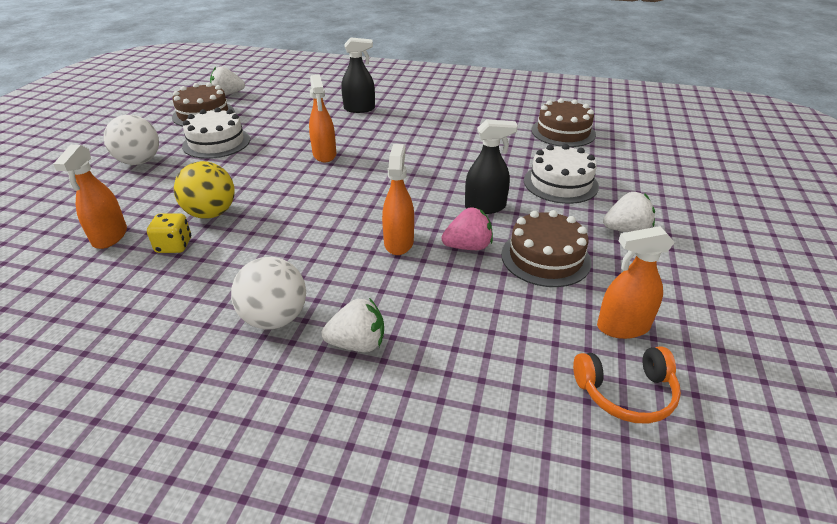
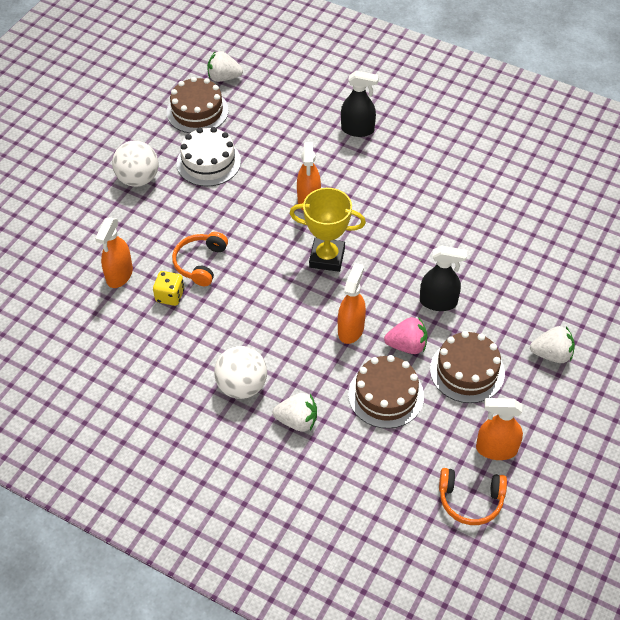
camera: 15 degrees right, 15 degrees up
yellow ball [174,161,235,219] -> orange headphones [172,232,228,286]
white cake [524,144,599,204] -> none
brown cake [531,98,596,147] -> brown cake moved to [348,355,424,429]
none -> yellow trophy [289,188,366,272]

